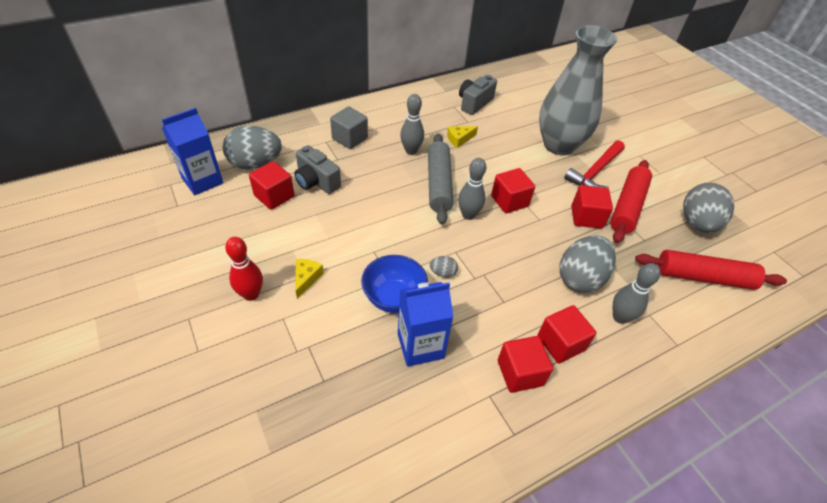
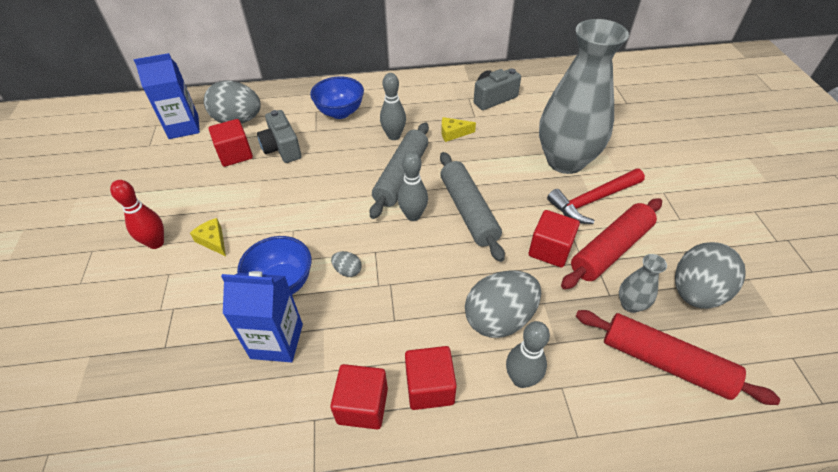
camera: 25 degrees right, 0 degrees up
yellow cheese [295,259,324,299] -> yellow cheese turned 75 degrees counterclockwise [190,218,226,256]
grey cube [330,107,368,149] -> blue bowl [310,76,364,119]
red cube [491,168,535,213] -> grey rolling pin [440,152,505,262]
none -> grey vase [619,254,667,313]

